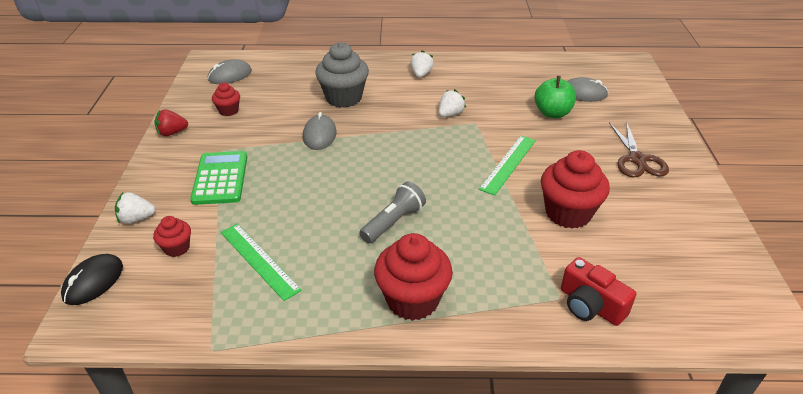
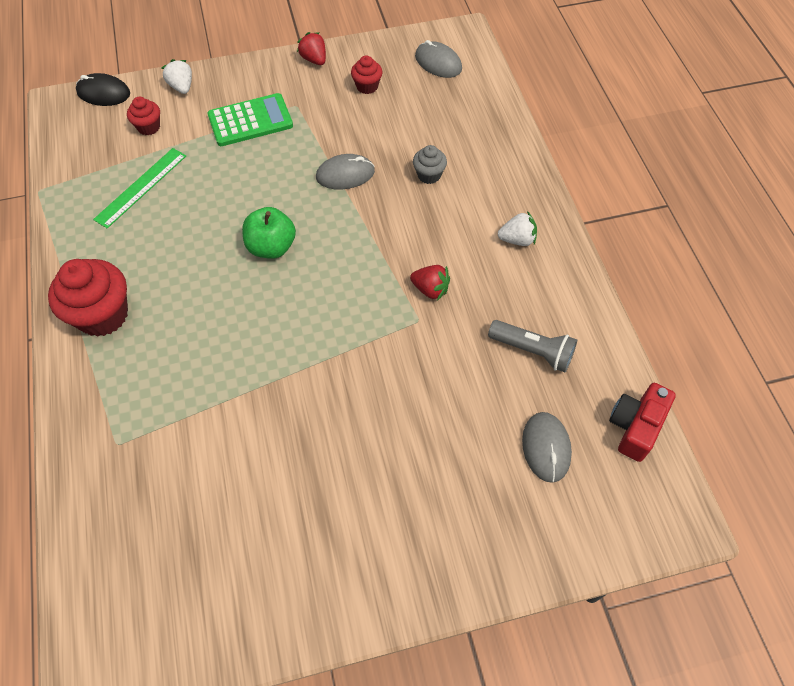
camera: 75 degrees right, 20 degrees up
grey cupcake [315,42,369,108] -> grey cupcake [413,145,447,184], size x0.52
grey flashlight [359,181,426,244] -> grey flashlight moved to [488,320,577,372]
white strawberry [439,89,466,117] -> red strawberry [410,265,450,301]
green ruler [479,136,536,196] -> none
green apple [534,76,576,118] -> green apple moved to [242,207,296,259]
red cupcake [541,150,610,229] -> none
red camera [561,257,636,326] -> red camera moved to [609,383,676,462]
brown scissors [609,121,669,177] -> none

